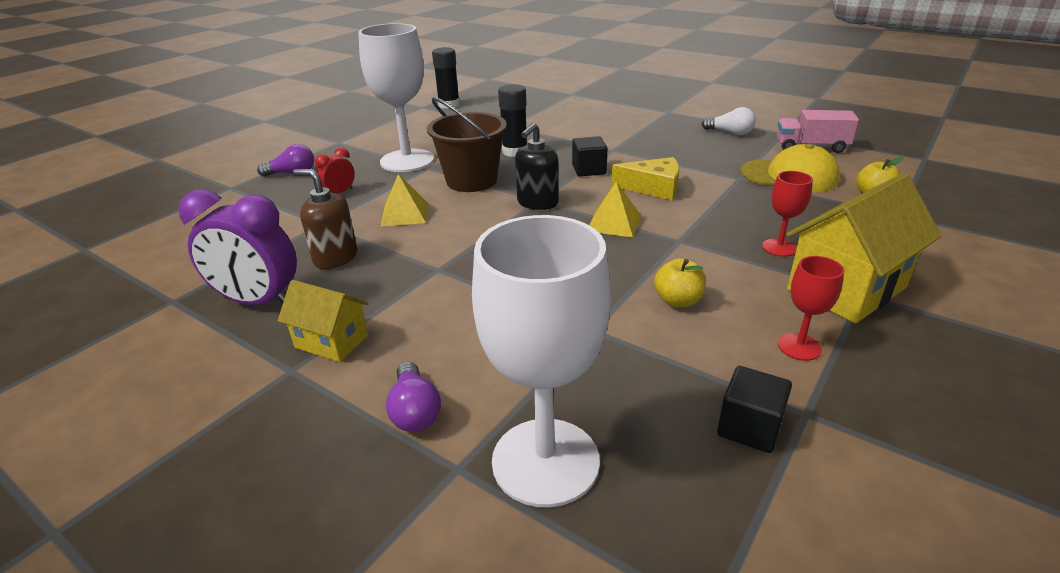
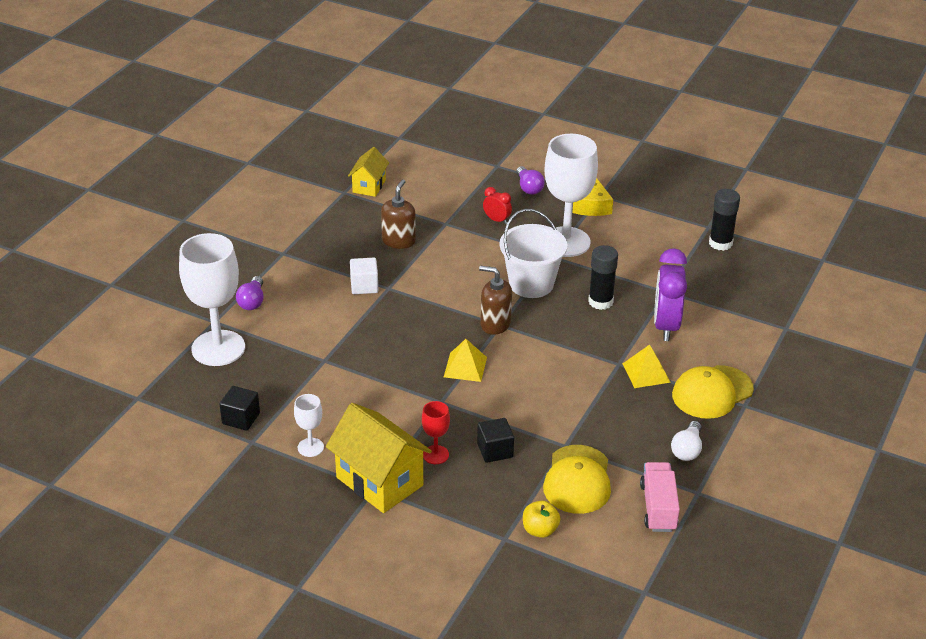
camera: 80 degrees right, 5 degrees up
purple clock [178,189,297,305] -> purple clock moved to [654,248,687,341]
yellow house [278,280,368,362] -> yellow house moved to [348,147,389,197]
yellow pyramid [380,174,428,227] -> yellow pyramid moved to [623,345,671,388]
purple light bulb [386,361,441,432] -> purple light bulb turned 60 degrees counterclockwise [236,276,263,310]
brown bucket [427,97,507,192] -> white bucket [499,209,567,298]
black soap dispenser [515,123,559,210] -> brown soap dispenser [479,266,512,335]
black cube [572,136,607,177] -> black cube moved to [477,418,514,463]
yellow cheese [611,157,679,200] -> yellow cheese moved to [572,178,613,216]
yellow apple [654,258,706,308] -> none
red goblet [778,256,844,361] -> white goblet [294,394,324,457]
none -> white cube [350,258,378,294]
none -> yellow cap [672,365,754,419]

